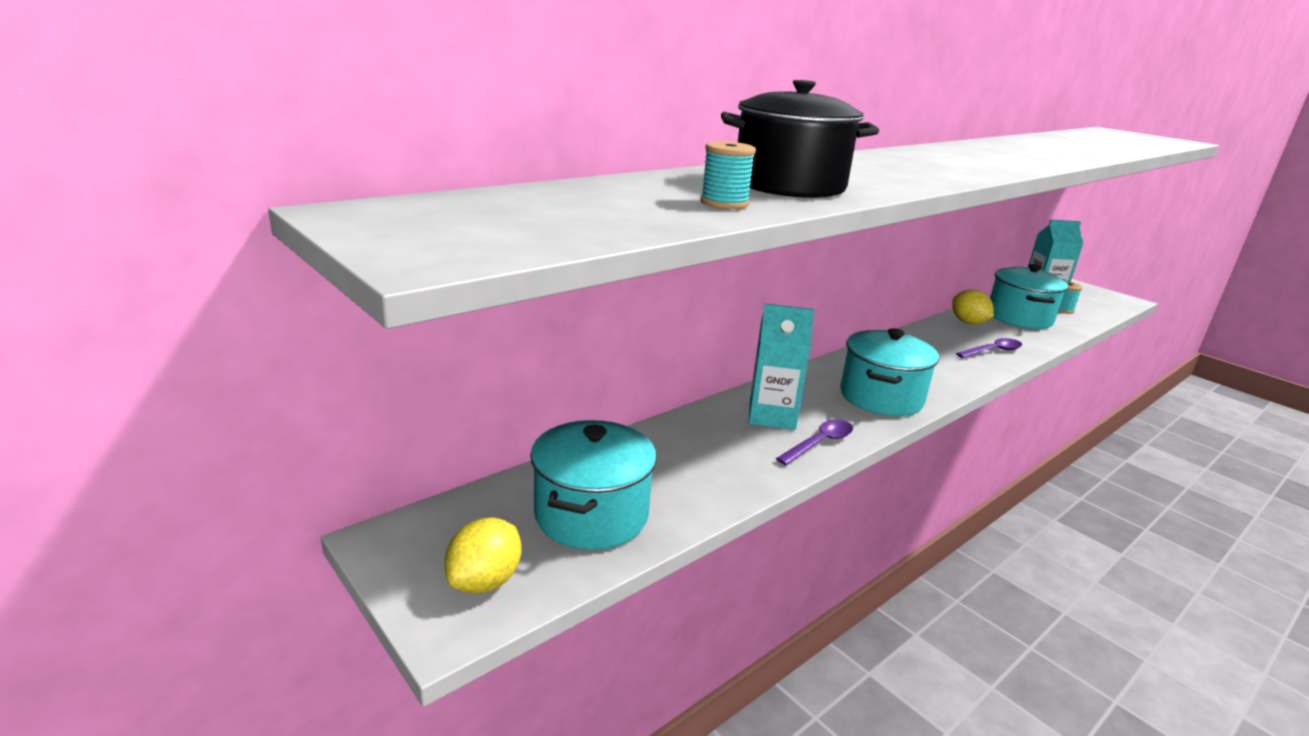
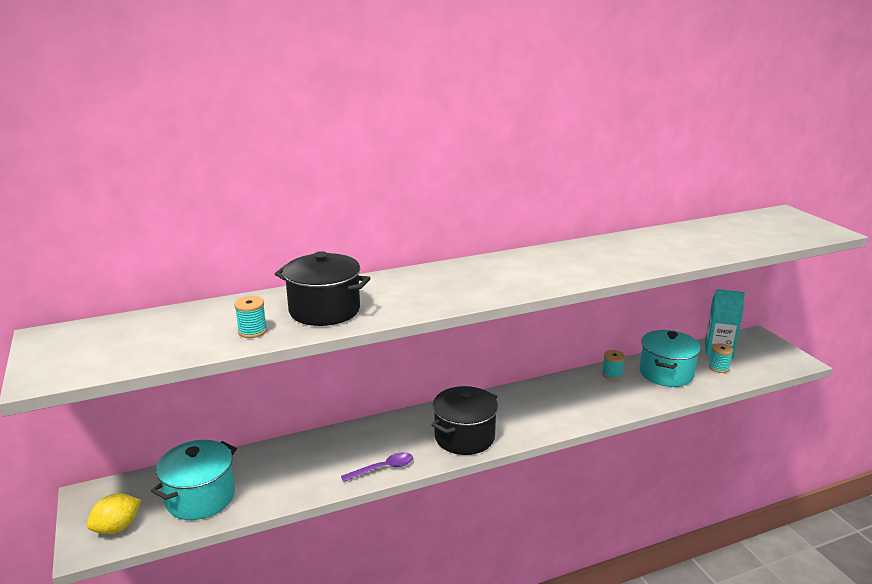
camera: 20 degrees right, 0 degrees up
turquoise carton [749,304,814,430] -> none
turquoise pot [840,328,939,416] -> black pot [431,386,498,455]
yellow lemon [952,290,994,324] -> turquoise spool [602,350,625,380]
purple spoon [956,338,1022,358] -> none

